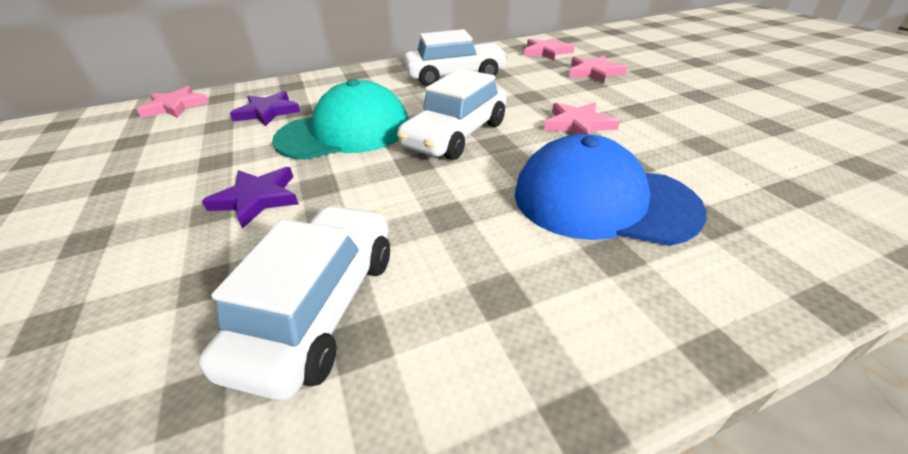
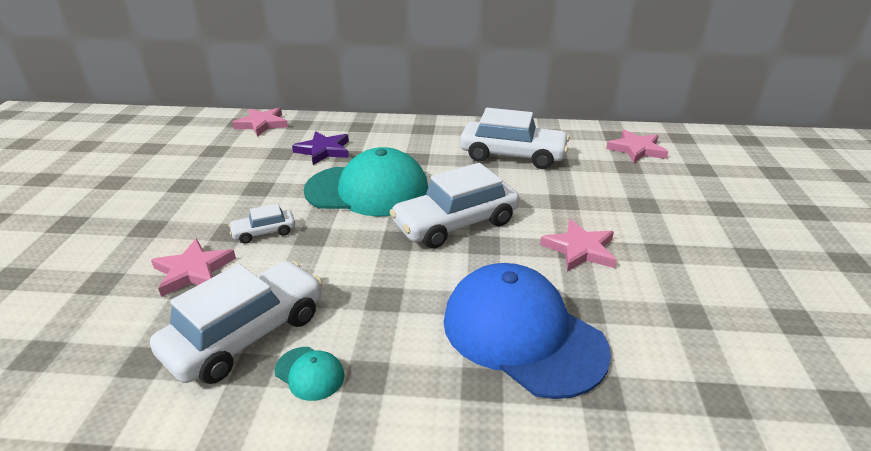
camera: 25 degrees right, 5 degrees down
purple star [202,167,299,229] -> white car [229,204,295,244]
pink star [569,55,627,83] -> pink star moved to [151,238,236,297]
none -> turquoise cap [274,347,345,401]

